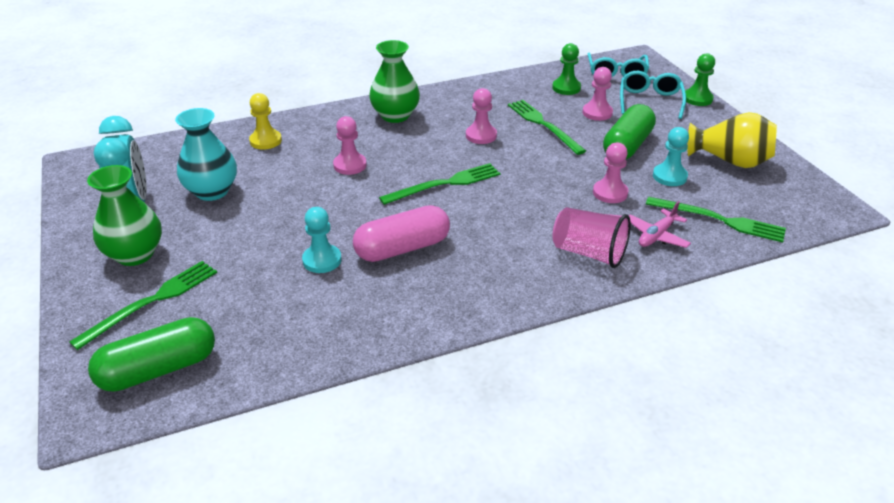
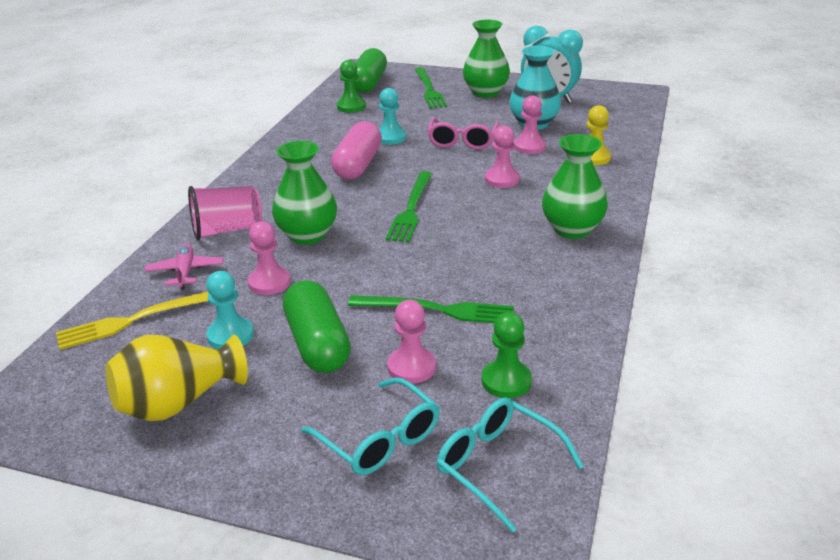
camera: 130 degrees right, 5 degrees down
pink pawn [466,88,497,144] -> pink pawn moved to [514,96,546,154]
green fork [646,197,786,243] -> yellow fork [56,292,209,350]
green pawn [685,53,715,106] -> green pawn moved to [337,60,366,113]
none -> green vase [272,141,337,245]
none -> pink glasses [427,118,499,150]

